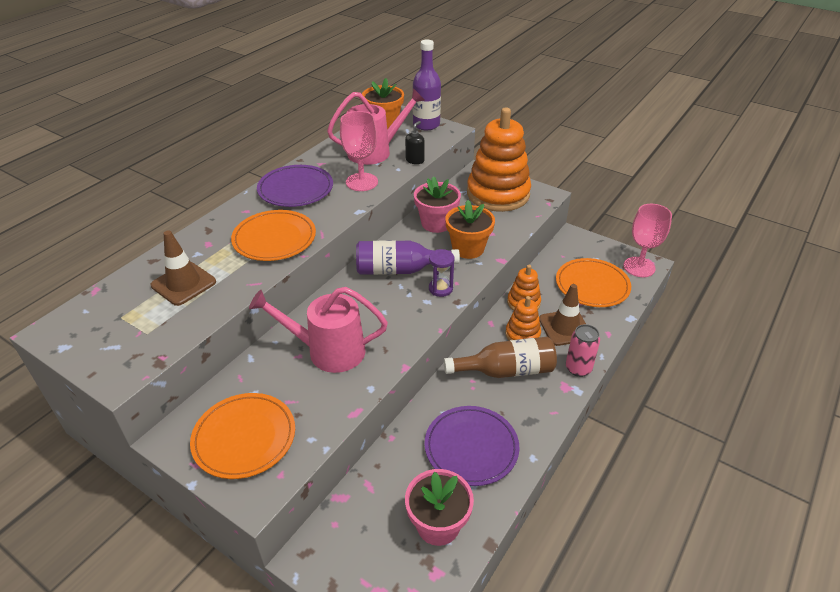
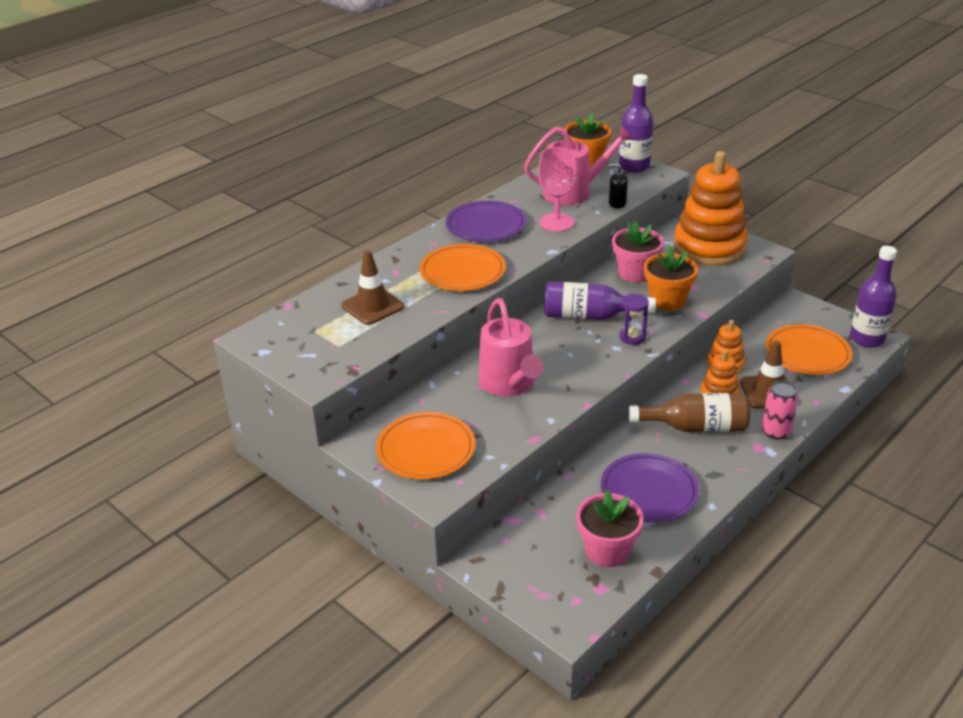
camera: 10 degrees right, 5 degrees down
pink watering can [249,287,388,373] -> pink watering can turned 120 degrees counterclockwise [479,298,543,396]
black soap dispenser [405,121,425,164] -> black soap dispenser turned 120 degrees counterclockwise [608,164,628,208]
pink goblet [623,204,672,277] -> purple bottle [850,246,897,348]

